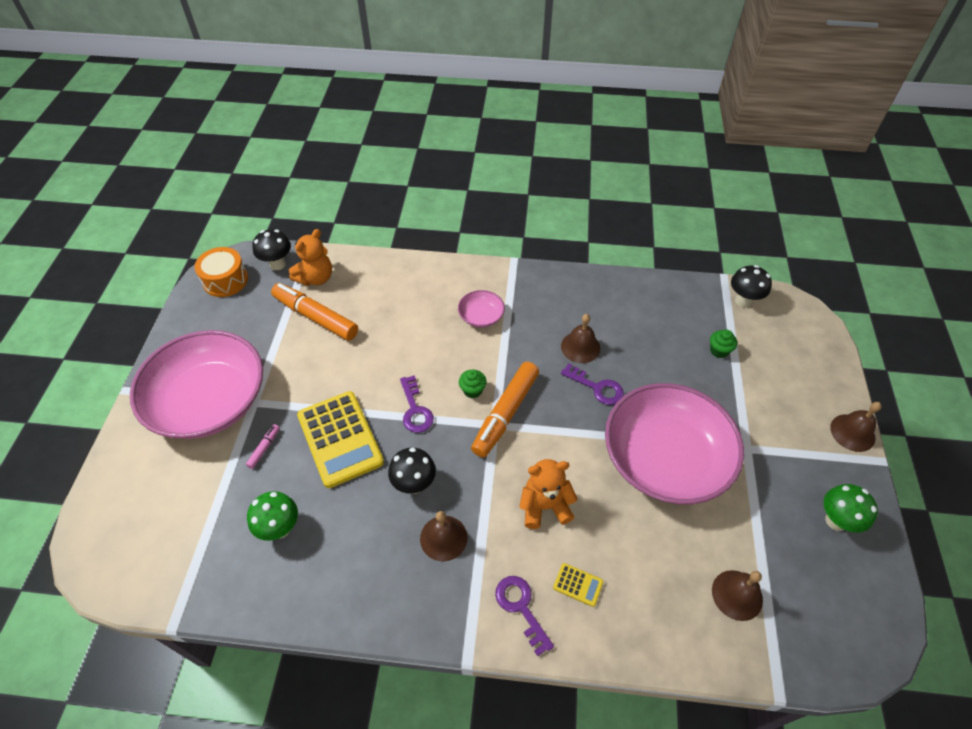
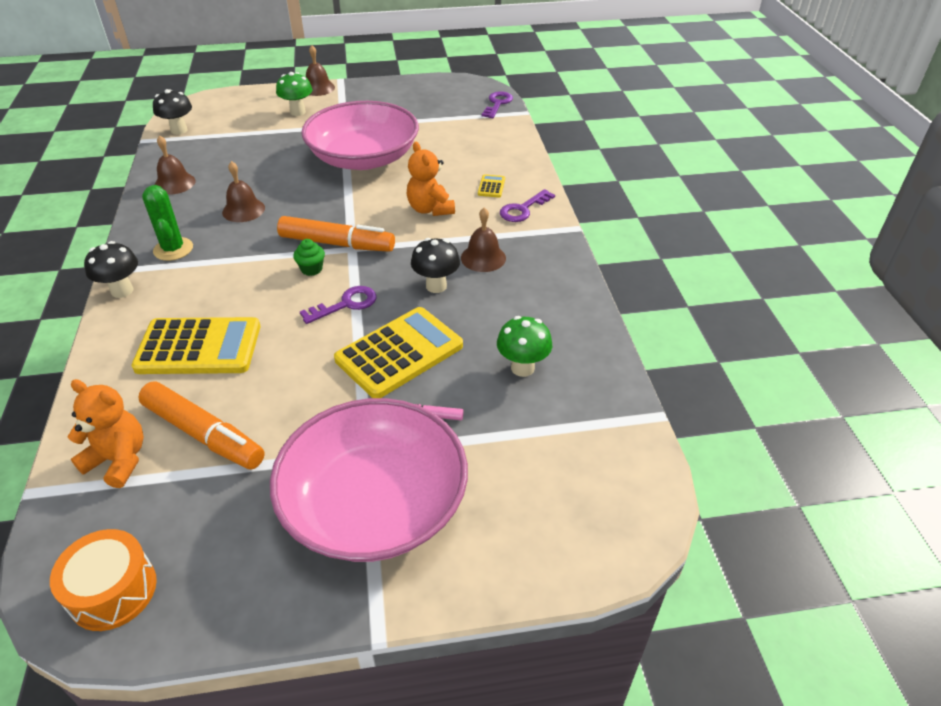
camera: 105 degrees left, 10 degrees down
black mushroom [252,229,291,270] -> black mushroom moved to [84,241,138,298]
orange marker [271,283,358,341] -> orange marker turned 75 degrees counterclockwise [138,381,265,470]
pink bowl [458,290,505,328] -> none
purple key [561,363,624,405] -> purple key moved to [482,91,513,118]
green cupcake [710,330,737,358] -> none
brown bell [712,570,763,621] -> brown bell moved to [155,135,196,195]
green mushroom [824,484,878,533] -> green mushroom moved to [276,72,313,116]
none -> yellow calculator [131,317,260,374]
none -> green cactus [142,185,193,261]

